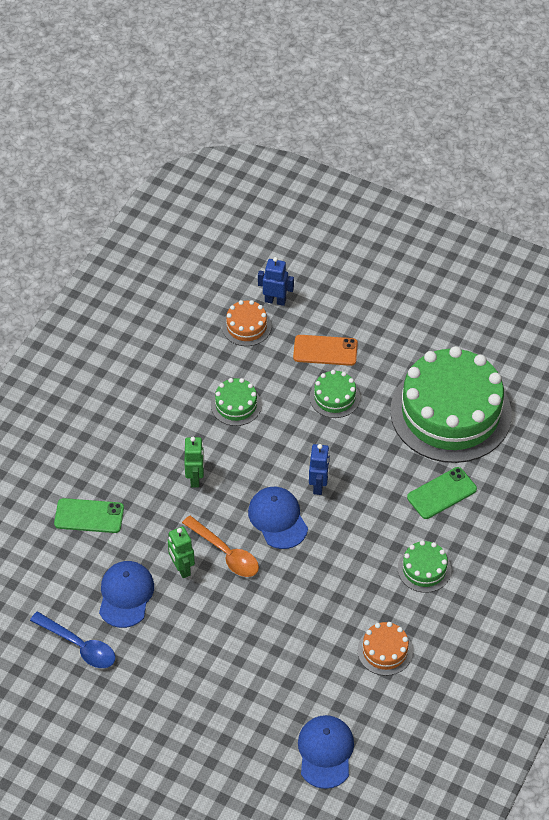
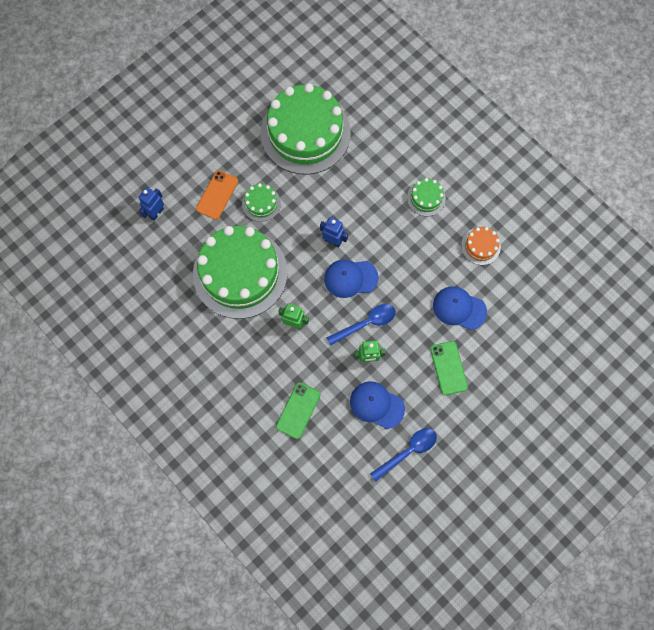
camera: 70 degrees left, 20 degrees up
orange spoon [182,515,259,577] -> blue spoon [326,304,396,346]
green cake [211,378,262,426] -> green cake [193,226,288,319], size x2.38
orange cake [222,300,271,346] -> none
blue cap [298,715,354,789] -> blue cap moved to [433,286,487,330]
green phone [407,467,477,519] -> green phone moved to [430,341,468,395]

